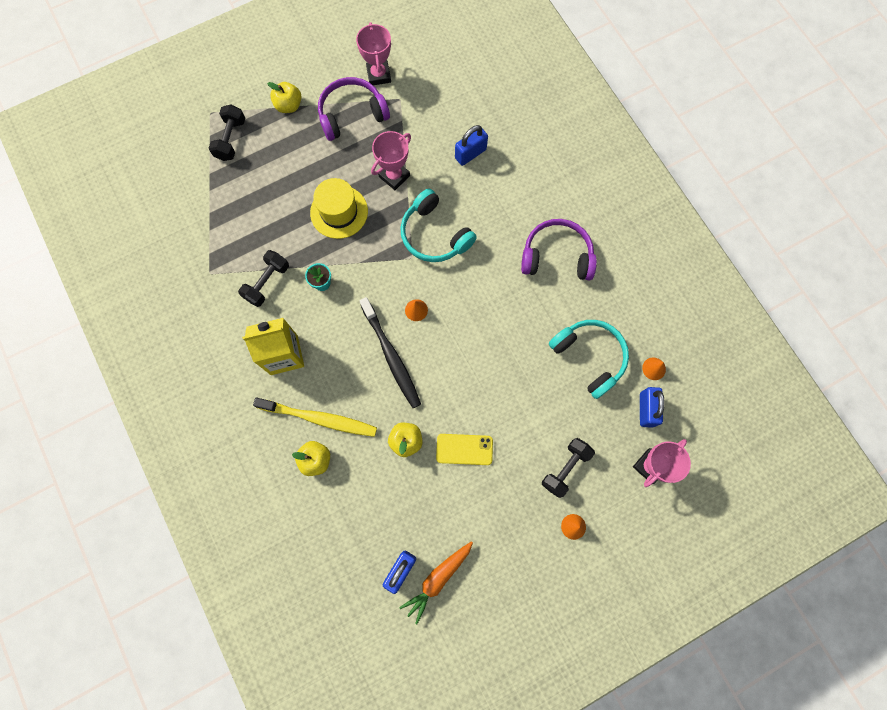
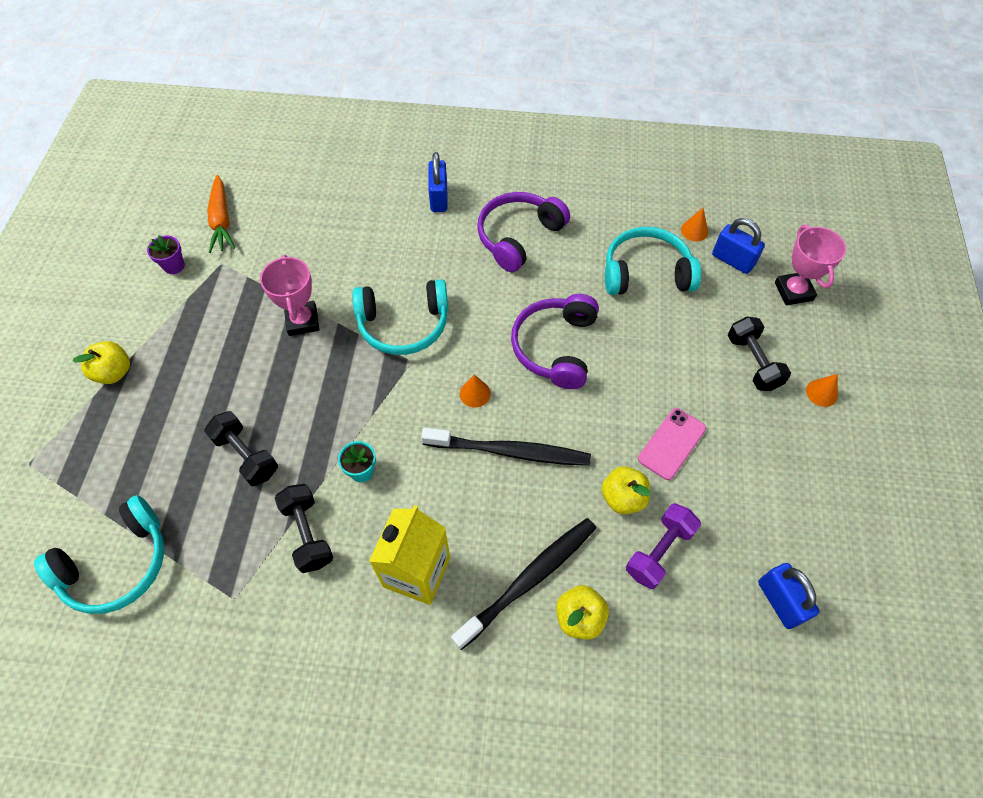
camera: 55 degrees left, 15 degrees down
black dumbbell [209,104,245,161] -> black dumbbell moved to [204,411,278,486]
yellow toothbrush [253,397,377,437] -> black toothbrush [451,518,596,650]
yellow hat [310,178,368,239] -> none
purple headphones [318,77,390,141] -> purple headphones moved to [511,294,599,389]
pink trophy [356,22,391,85] -> purple flower pot [147,235,185,274]
orange carrot [399,541,473,625] -> orange carrot moved to [208,175,235,253]
yellow phone [436,434,493,465] -> pink phone [638,408,706,480]
blue padlock [455,125,488,166] -> blue padlock moved to [428,152,448,212]
none -> turquoise headphones [34,495,164,614]
none -> purple dumbbell [626,503,701,589]

